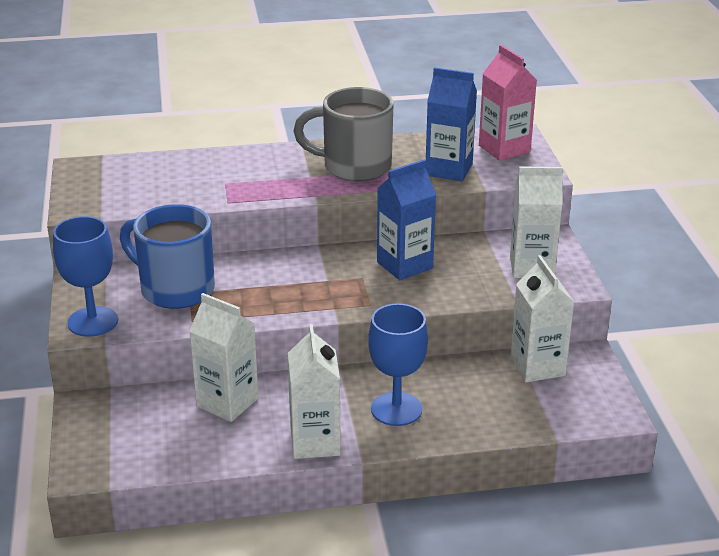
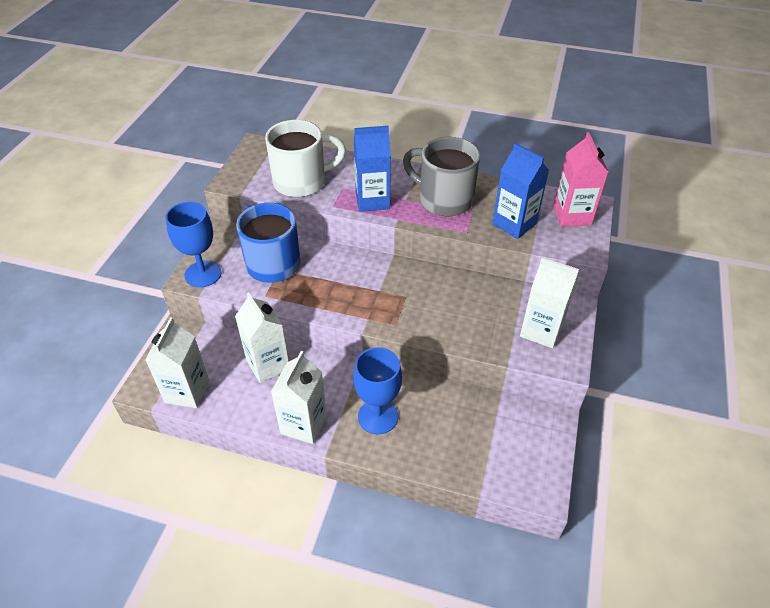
camera: 25 degrees right, 15 degrees up
blue carton [377,160,436,280] -> blue carton moved to [354,126,391,212]
white carton [510,255,574,382] -> white carton moved to [145,317,209,408]
none -> white mug [265,120,346,197]

